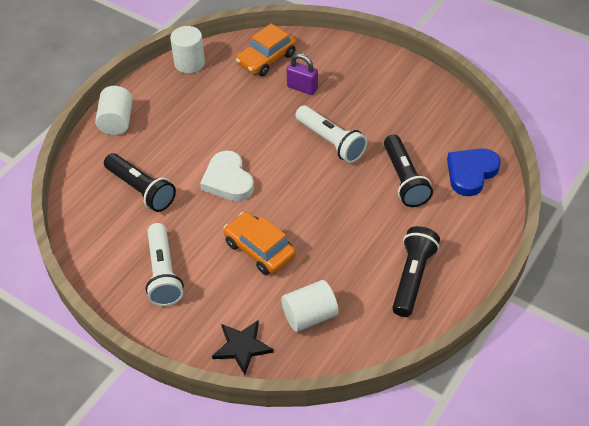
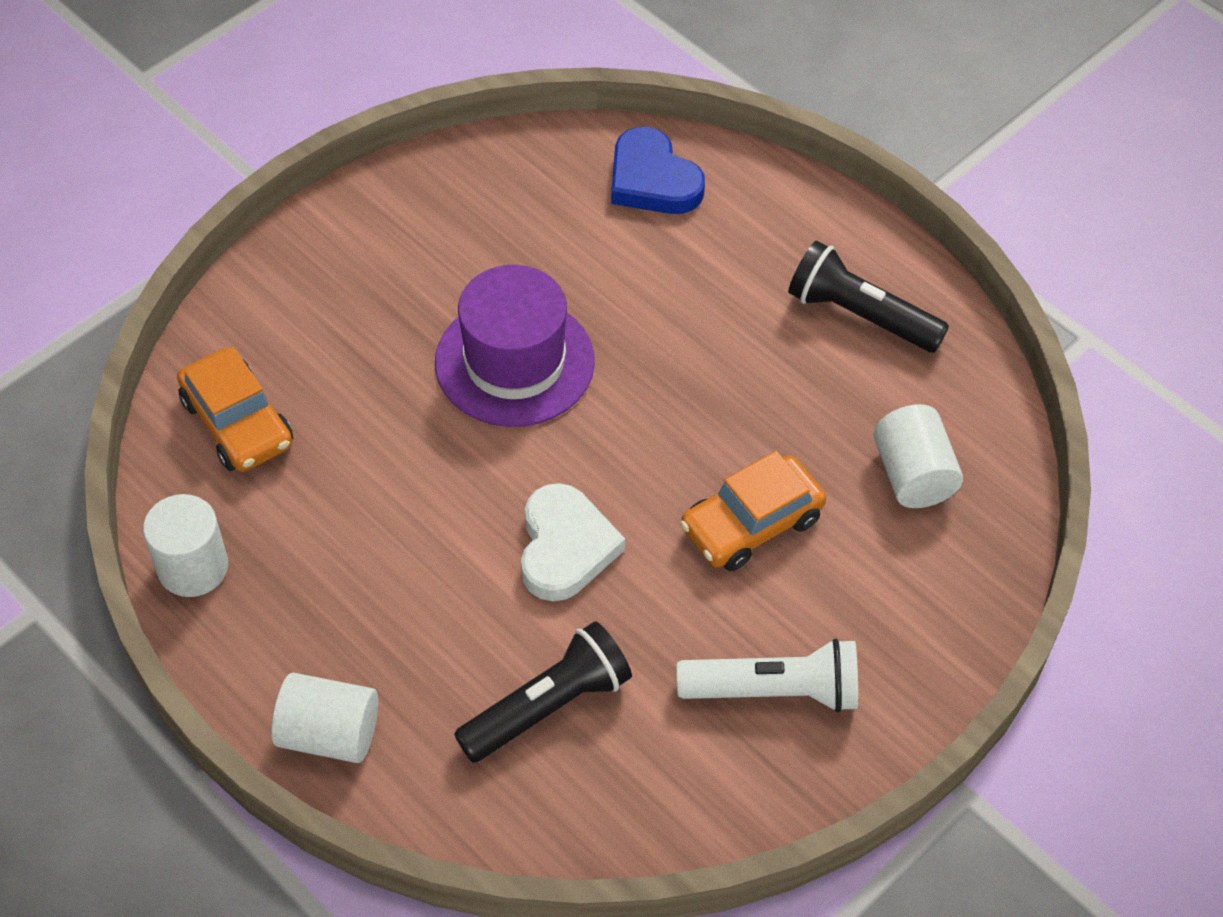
camera: 80 degrees left, 5 degrees up
white heart [200,150,254,201] -> white heart turned 75 degrees counterclockwise [521,483,625,601]
black star [212,320,274,375] -> none
purple padlock [287,53,318,95] -> none
white flashlight [295,106,367,163] -> purple hat [435,265,595,427]
black flashlight [384,135,433,207] -> none

